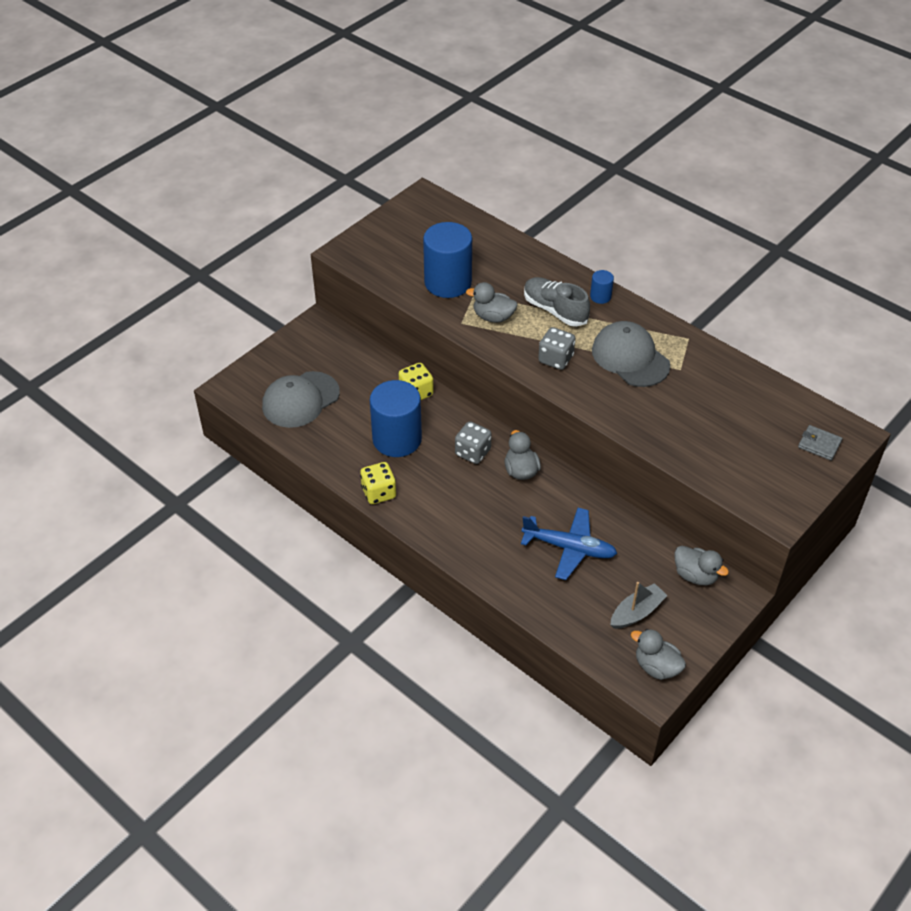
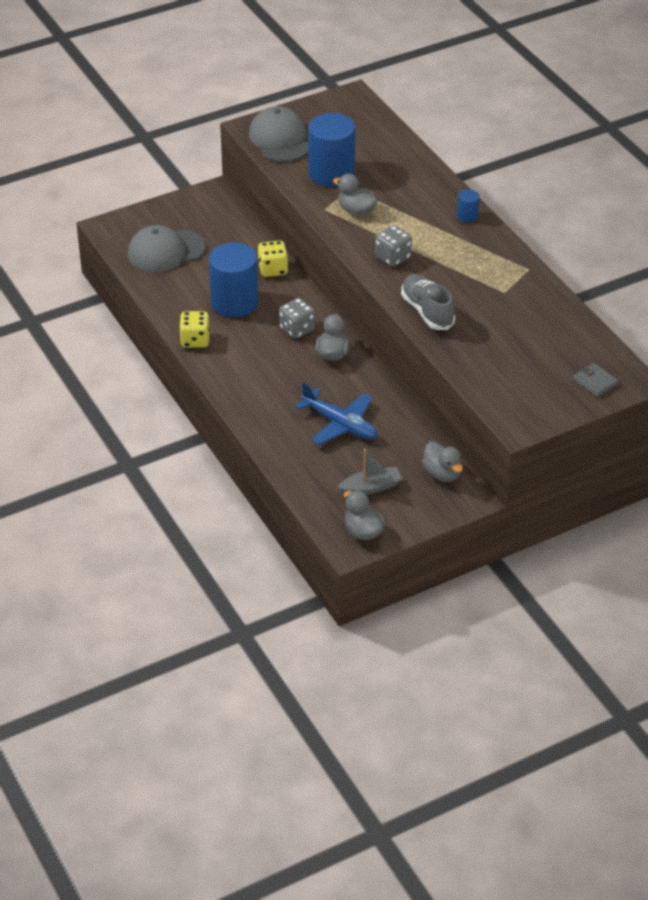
camera: 20 degrees right, 5 degrees down
grey shoe [524,277,590,327] -> grey shoe moved to [401,274,455,330]
grey cap [592,321,670,387] -> grey cap moved to [249,106,308,162]

